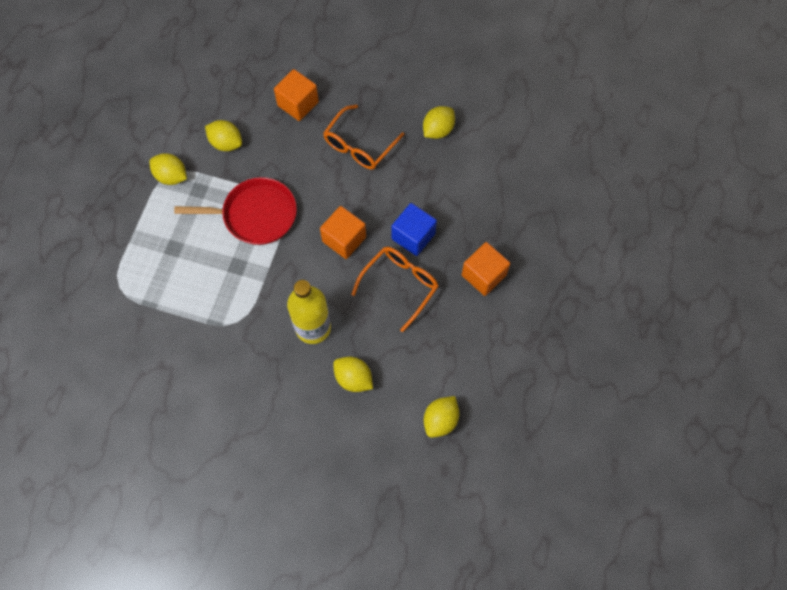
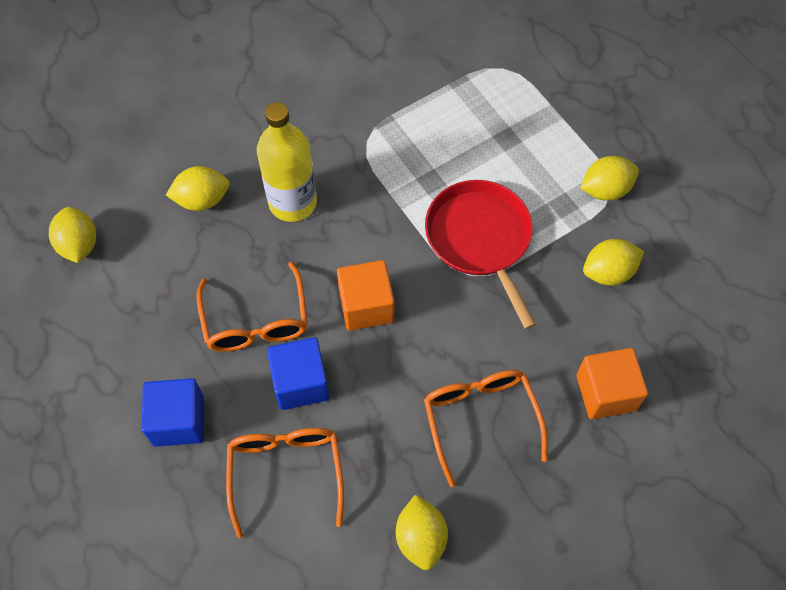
camera: 130 degrees right, 5 degrees down
red pan [174,177,297,245] -> red pan turned 120 degrees clockwise [425,180,537,329]
orange cube [462,242,510,296] -> blue cube [141,378,204,447]
none -> orange glasses [226,428,344,538]

